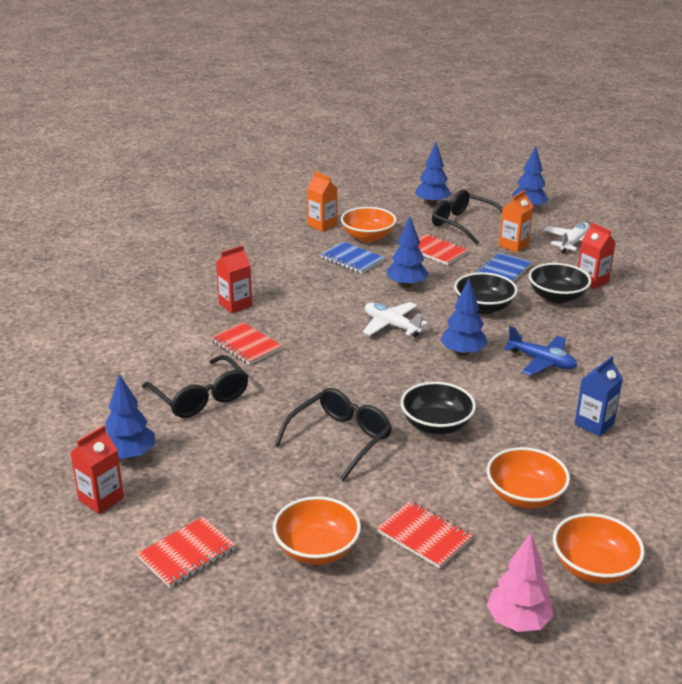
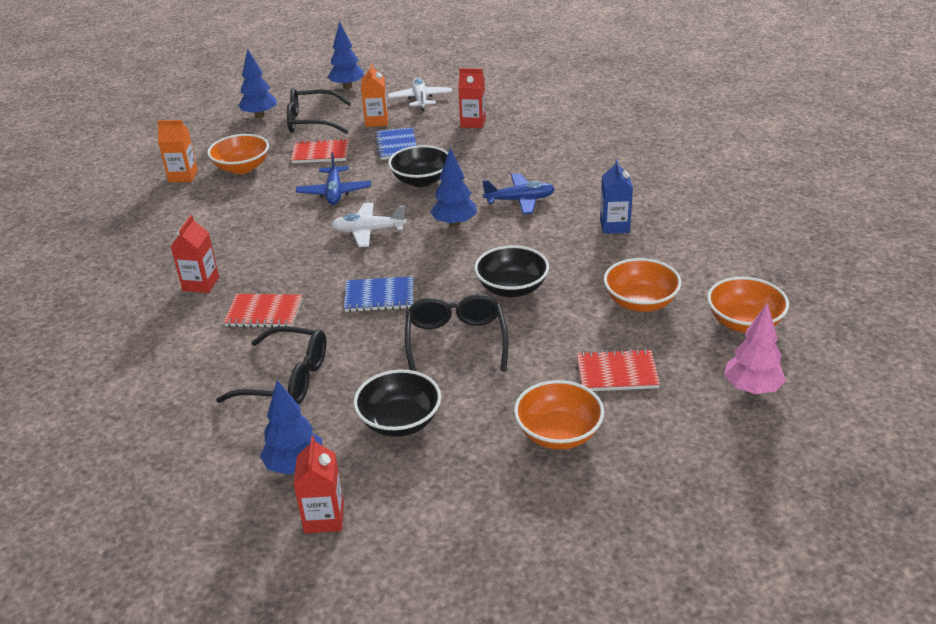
camera: 40 degrees left, 5 degrees up
red notebook [137,517,236,588] -> none
blue notebook [321,242,385,274] -> blue notebook moved to [344,276,413,312]
blue tree [387,217,429,288] -> blue plane [296,152,371,205]
black bowl [529,263,591,303] -> black bowl moved to [354,370,441,437]

